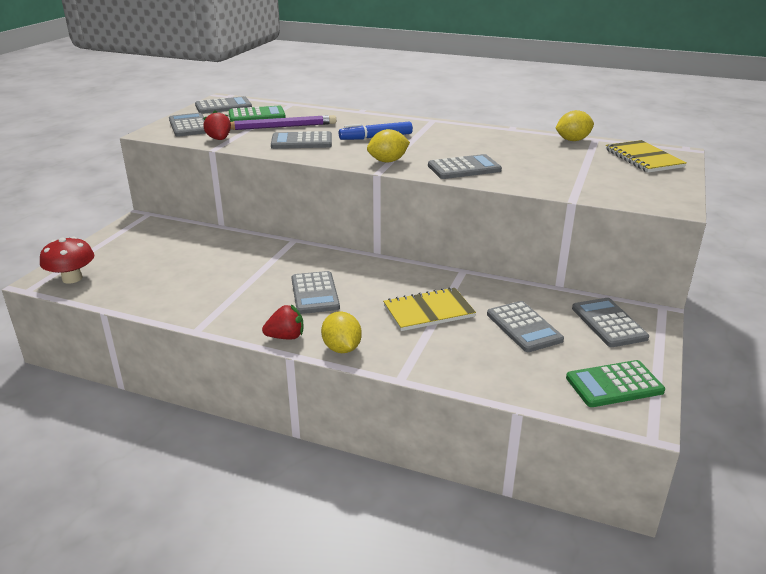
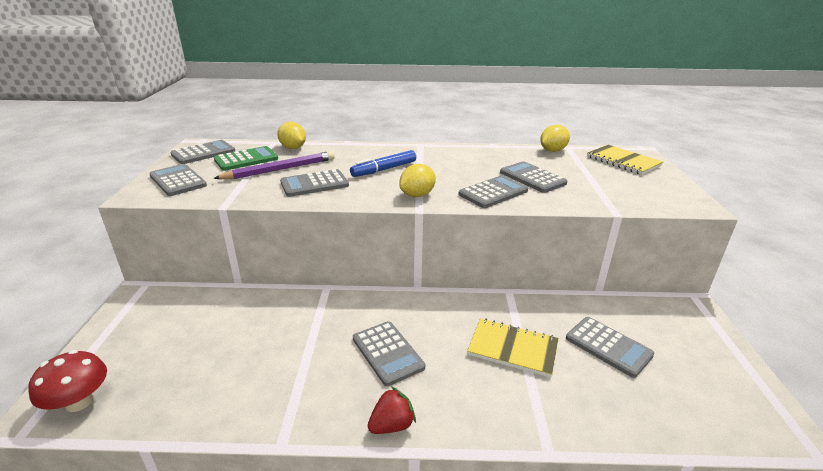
camera: 20 degrees left, 0 degrees up
red strawberry [203,110,231,140] -> none
yellow lemon [321,311,362,353] -> yellow lemon moved to [277,122,306,149]
yellow notebook [383,287,476,331] -> yellow notebook turned 60 degrees clockwise [467,319,559,378]
green calculator [566,360,665,407] -> none
grey calculator [572,298,649,347] -> grey calculator moved to [500,161,567,193]

